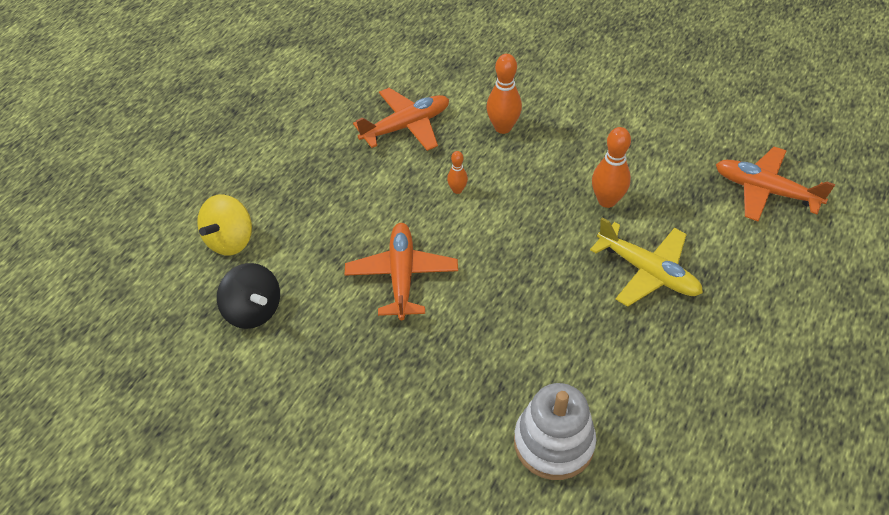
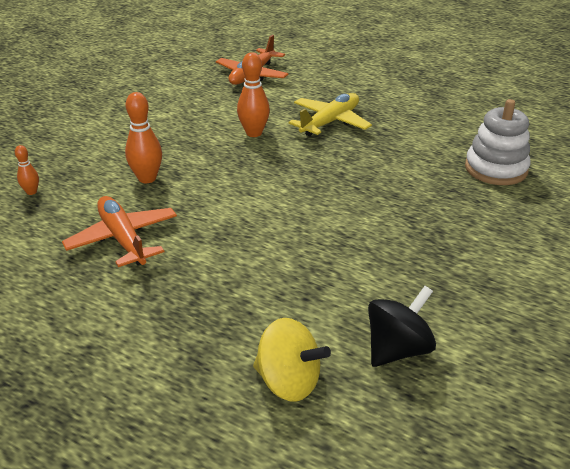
camera: 90 degrees left, 15 degrees down
orange plane [345,223,458,320] -> none
orange bowling pin [447,151,468,194] -> orange bowling pin moved to [15,145,39,195]

